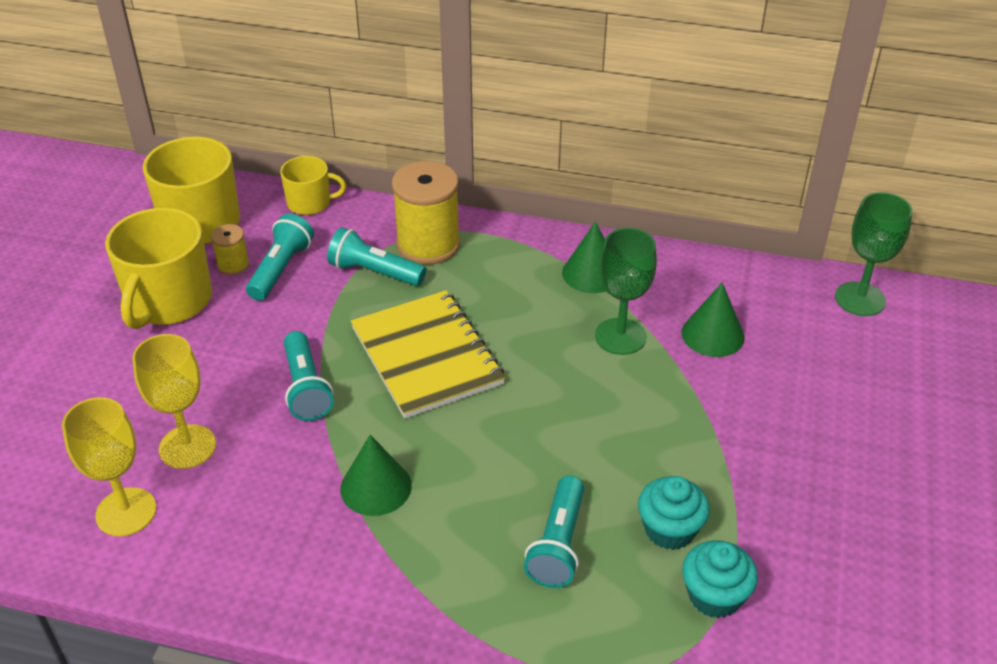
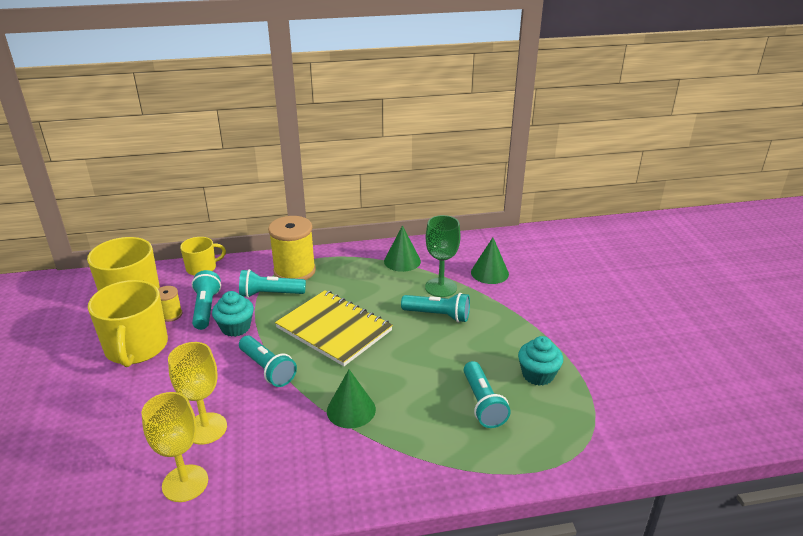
camera: 25 degrees left, 10 degrees down
turquoise cupcake [682,540,758,618] -> turquoise cupcake moved to [212,291,254,337]
green goblet [835,192,913,316] -> none
none -> turquoise flashlight [401,293,470,322]

